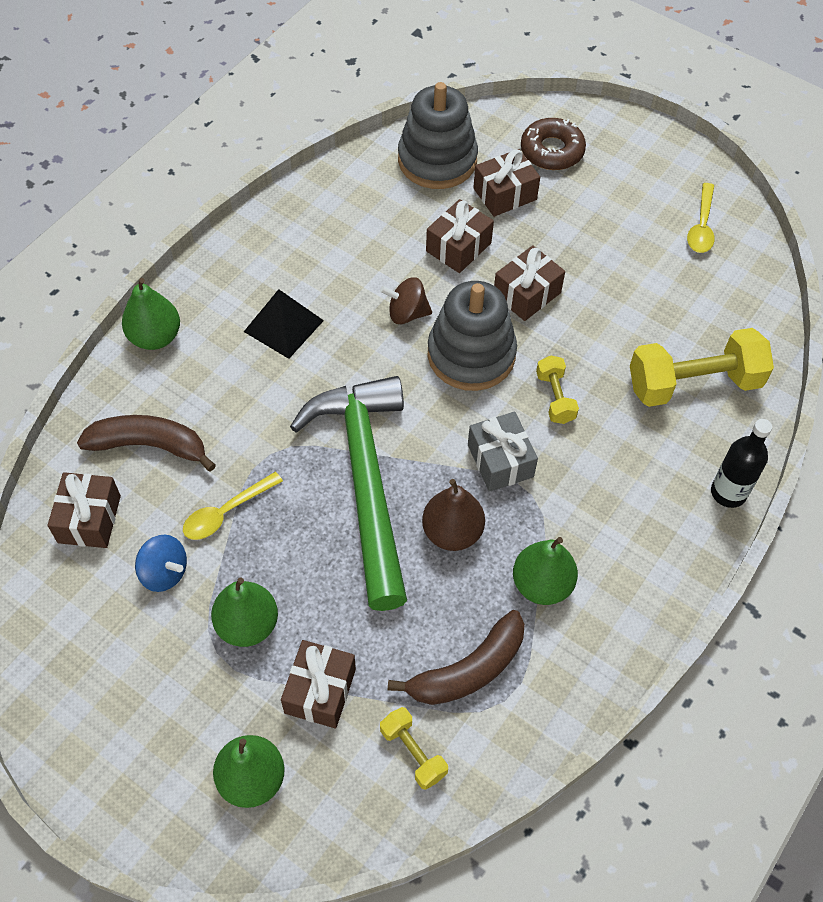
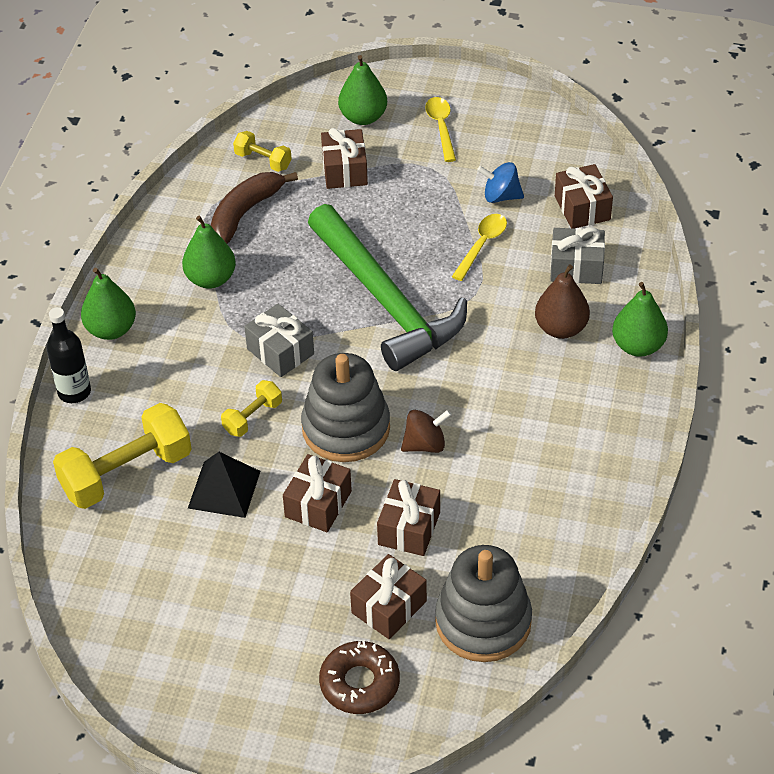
camera: 160 degrees right, 10 degrees down
brown banana [77,415,216,472] -> grey gift [550,227,605,284]
green pear [211,578,278,647] -> green pear moved to [81,268,136,340]
black pyramid [244,289,324,359] -> black pyramid moved to [188,452,260,518]
brown pear [422,479,485,551] -> brown pear moved to [535,264,590,339]
yellow dumbbell [536,356,579,424] -> yellow dumbbell turned 75 degrees clockwise [221,380,282,437]
yellow spoon [687,183,715,253] -> yellow spoon moved to [425,97,456,162]

